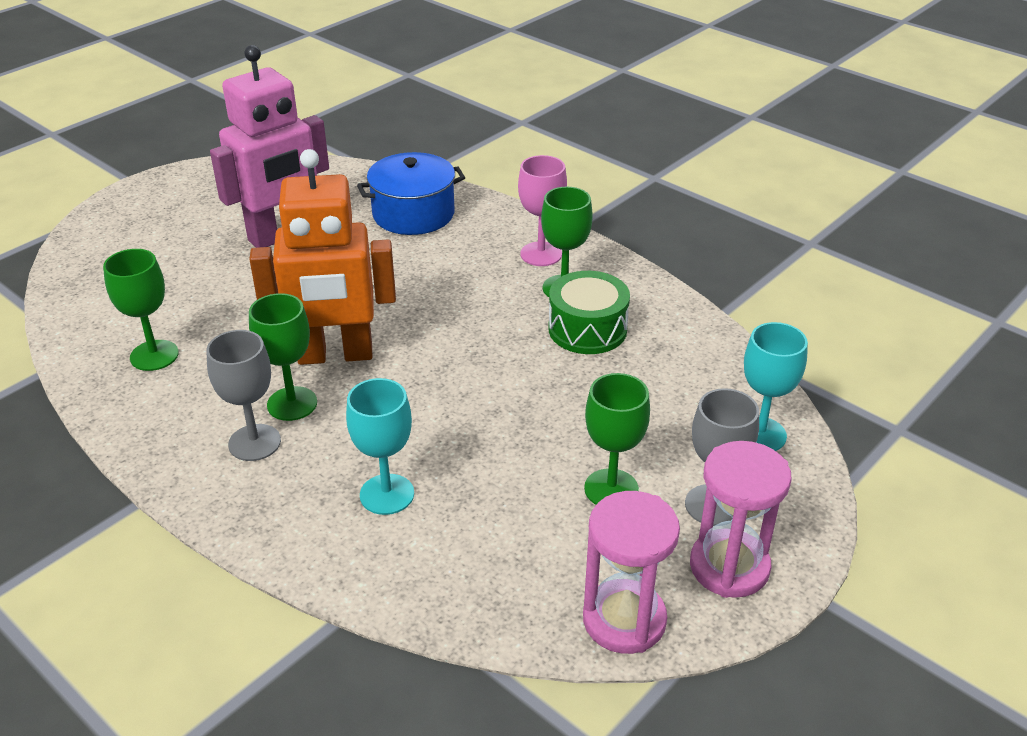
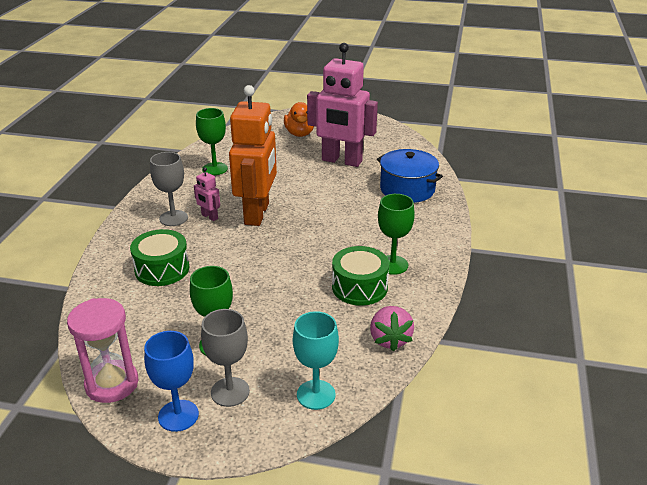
camera: 60 degrees right, 5 degrees down
orange robot [249,149,396,365] -> orange robot turned 135 degrees counterclockwise [229,85,277,226]
green goblet [249,293,317,421] -> pink robot [194,167,220,221]
turquoise goblet [346,378,414,515] -> green drum [130,229,189,286]
pink goblet [518,155,567,266] -> none
pink hourglass [690,441,792,598] -> blue goblet [144,331,199,432]
none -> orange duck [284,102,314,137]
none -> pink strawberry [370,306,414,352]

